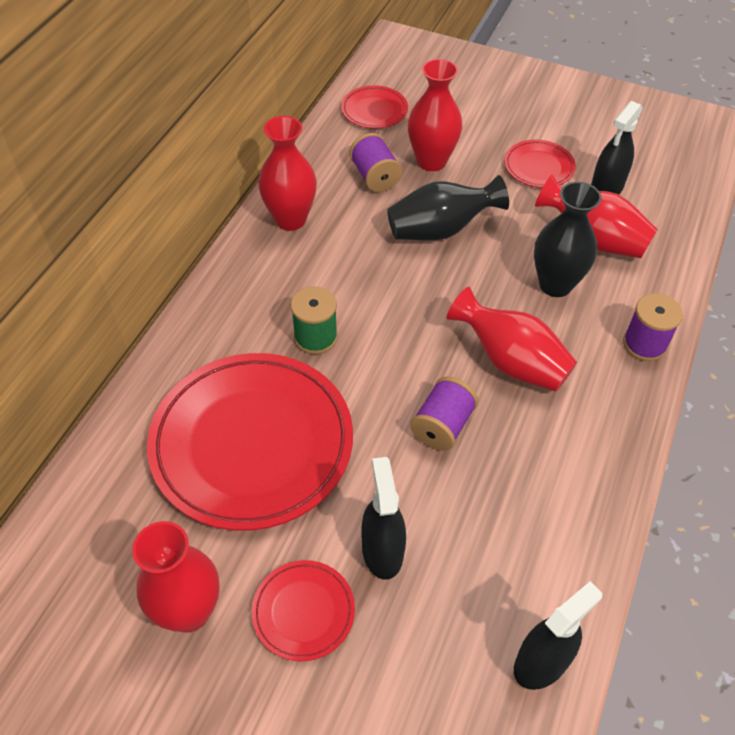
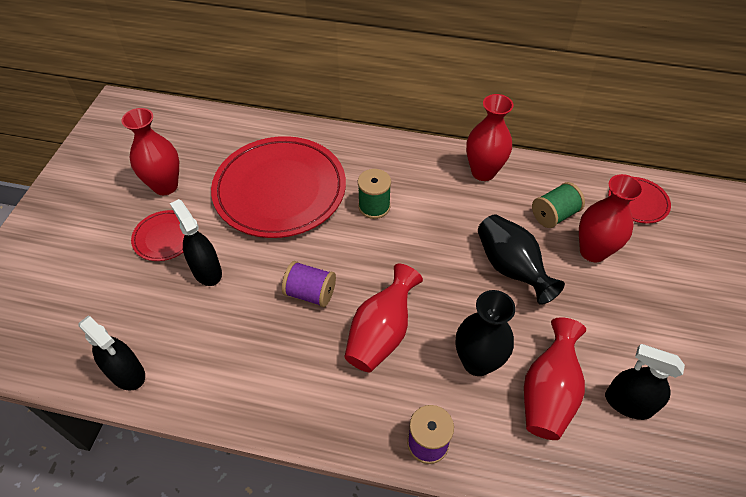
camera: 80 degrees right, 0 degrees up
purple spool [350,133,402,192] -> green spool [532,182,585,228]
black spray bottle [361,457,406,580] -> black spray bottle turned 105 degrees counterclockwise [170,199,222,286]
red plate [504,139,576,188] -> none

